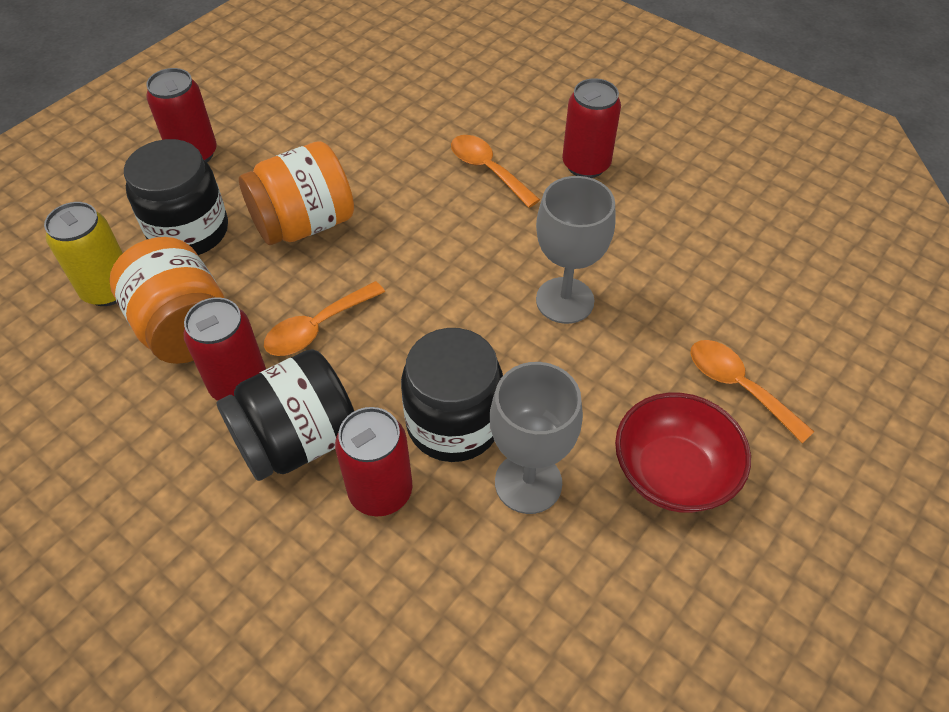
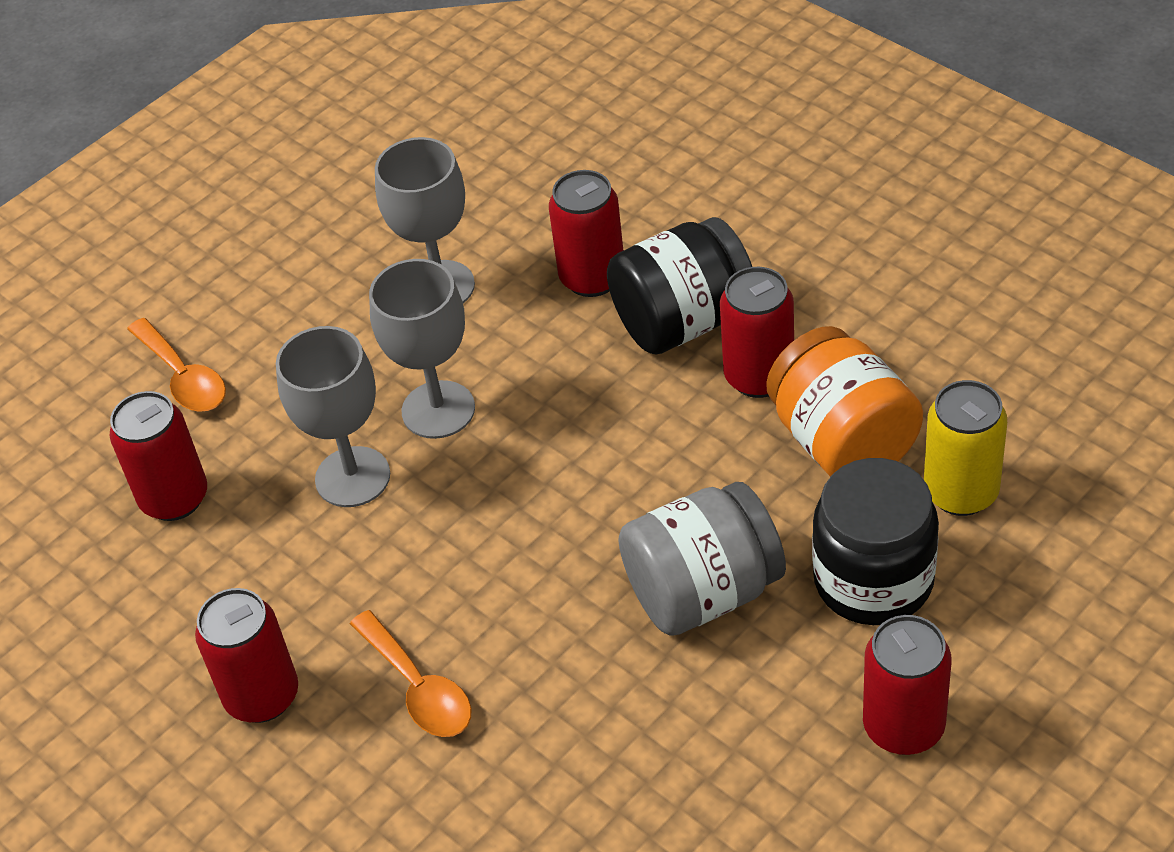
camera: 170 degrees left, 5 degrees down
orange jar [239,141,354,245] -> grey jar [619,482,786,636]
orange spoon [264,281,385,356] -> none
black jar [401,328,503,462] -> none
red bowl [615,393,751,513] -> none
none -> red can [110,391,207,521]
none -> grey goblet [369,259,475,439]

